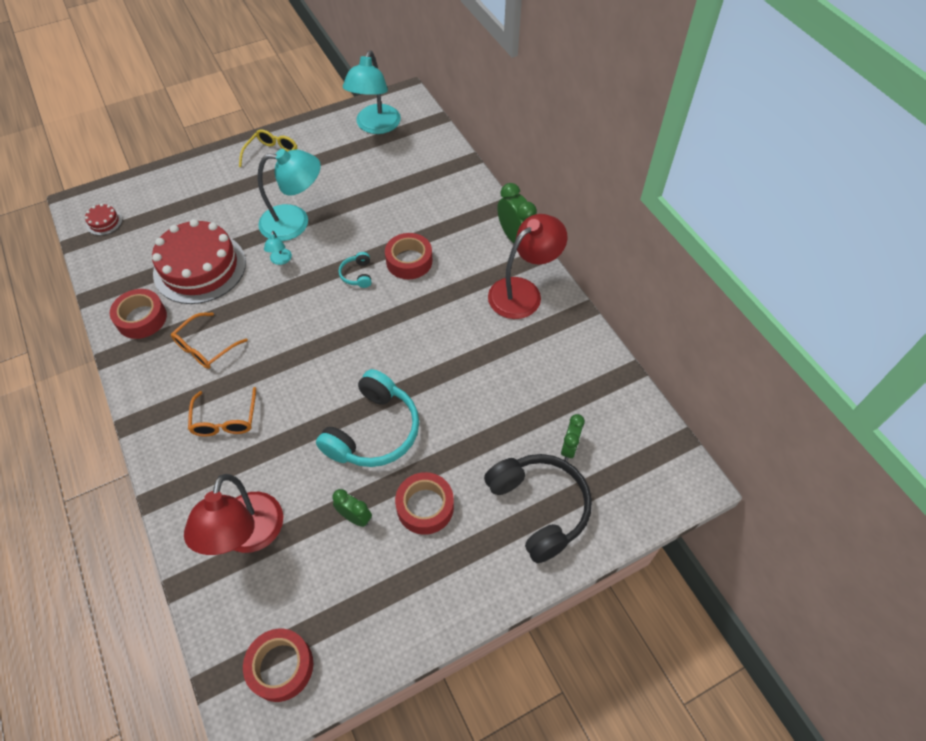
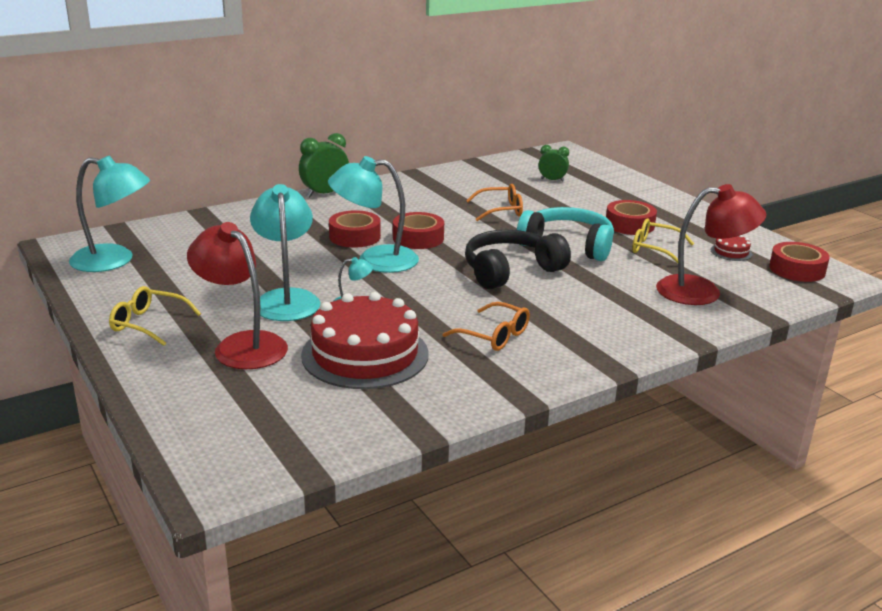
camera: 95 degrees left, 30 degrees down
red cake [85,204,122,235] -> red cake moved to [711,235,752,261]
red tape [110,289,167,339] -> red tape moved to [393,212,444,249]
orange glasses [188,387,256,436] -> orange glasses moved to [466,184,523,221]
green clock [333,489,372,527] -> yellow glasses [632,218,694,263]
turquoise headphones [339,252,372,288] -> turquoise lamp [328,156,419,273]
black headphones [484,454,592,563] -> black headphones moved to [465,230,571,289]
red lamp [488,214,567,319] -> red lamp moved to [187,222,288,369]

